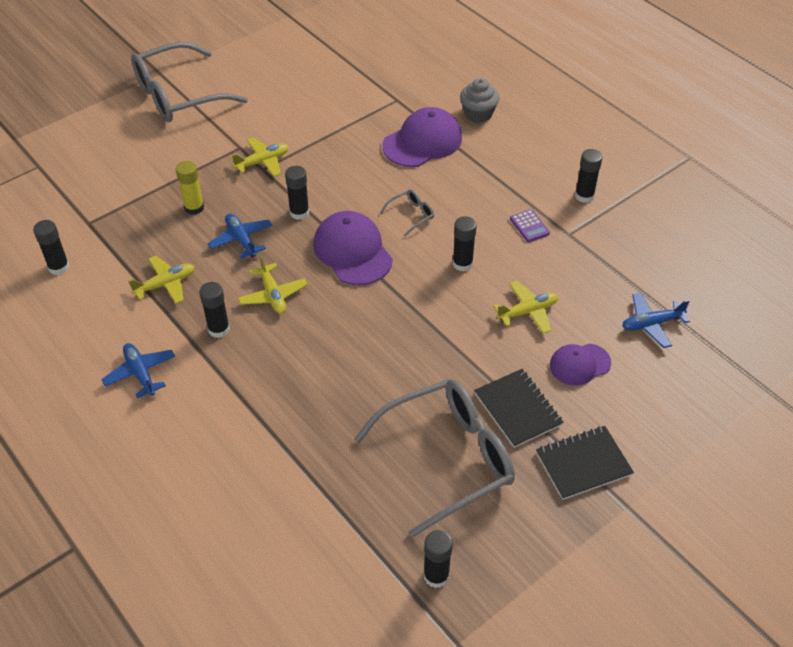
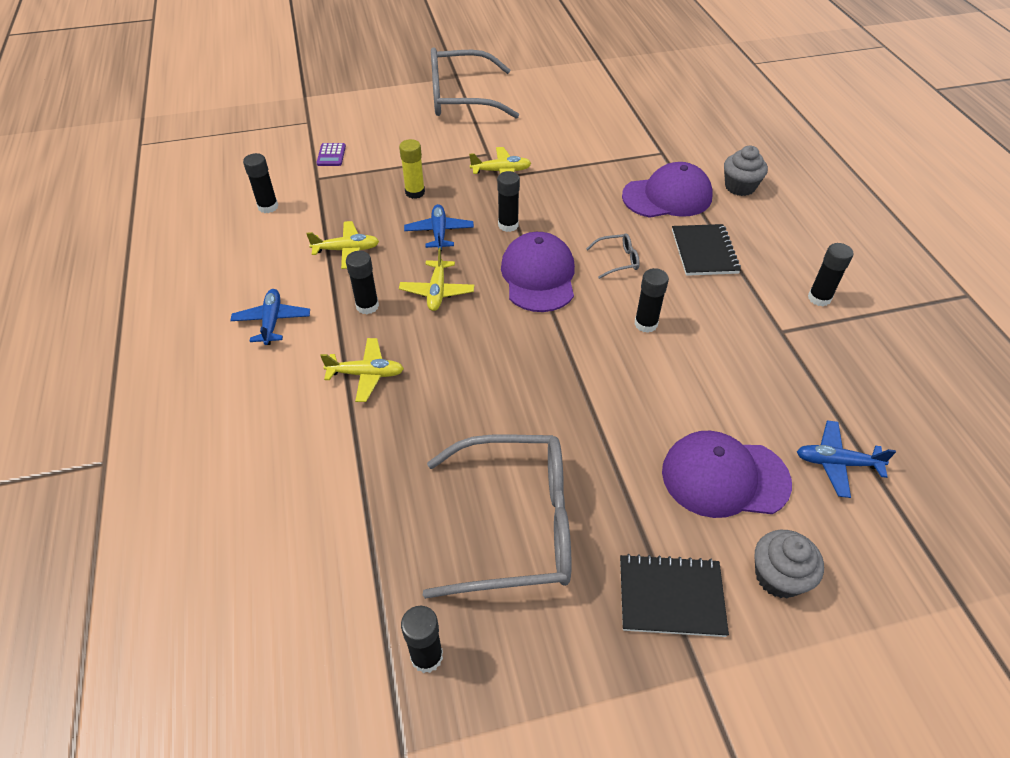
camera: 25 degrees right, 0 degrees up
black notebook [474,369,564,448] -> black notebook moved to [672,224,741,276]
yellow plane [493,281,558,334] -> yellow plane moved to [320,338,404,402]
purple calculator [510,209,550,242] -> purple calculator moved to [316,143,346,166]
purple cap [550,343,611,386] -> purple cap [662,431,792,518], size x1.63
none -> grey cupcake [755,530,824,598]

